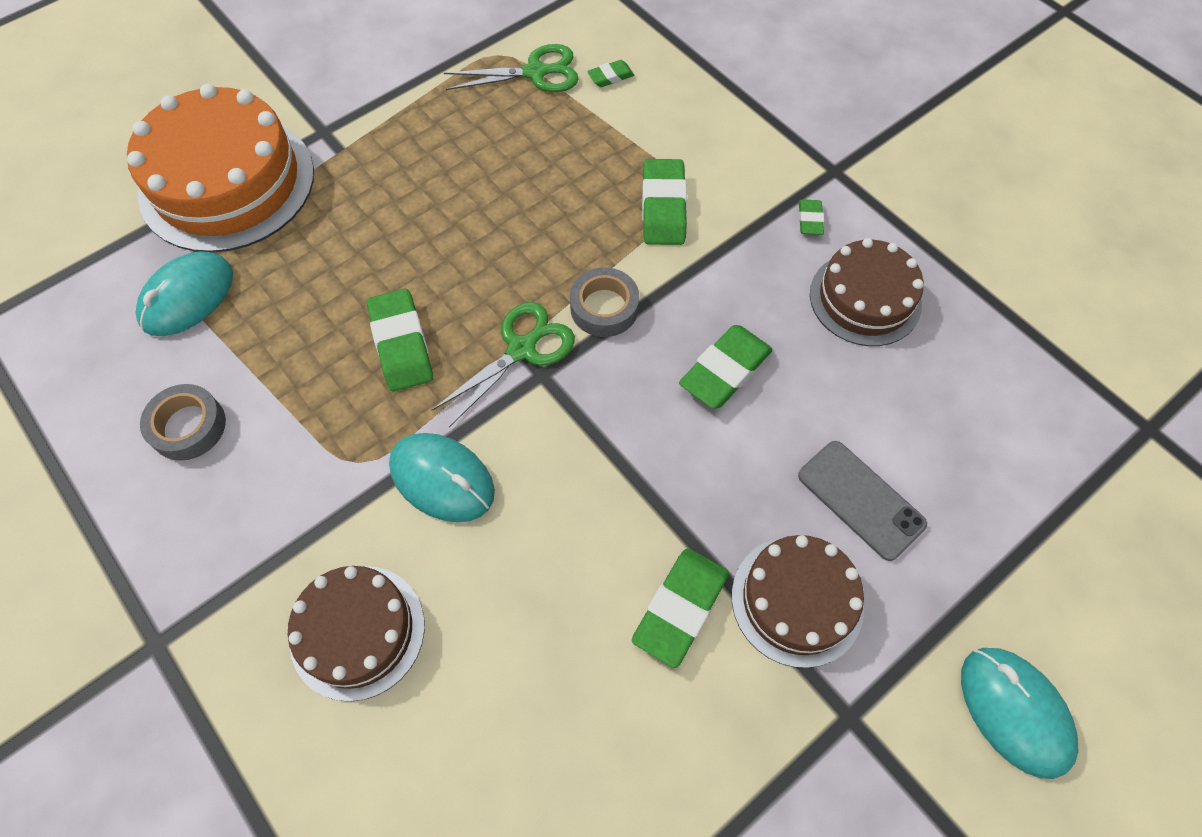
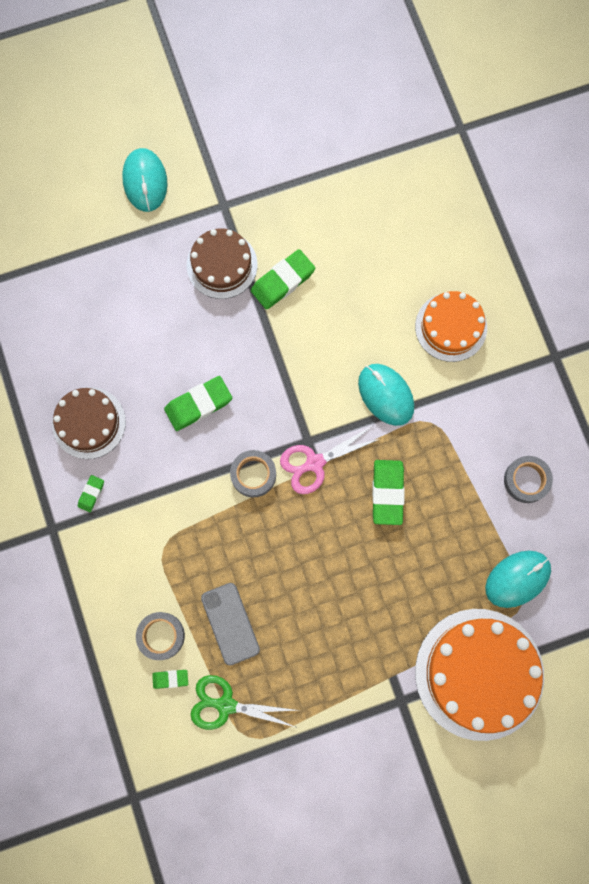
camera: 160 degrees left, 15 degrees up
brown cake [288,566,425,702] -> orange cake [415,291,487,362]
green scissors [432,302,575,427] -> pink scissors [280,426,379,494]
green eraser [642,159,687,245] -> none
grey phone [798,441,927,561] -> grey phone moved to [201,583,260,666]
none -> grey tape [136,612,185,660]

